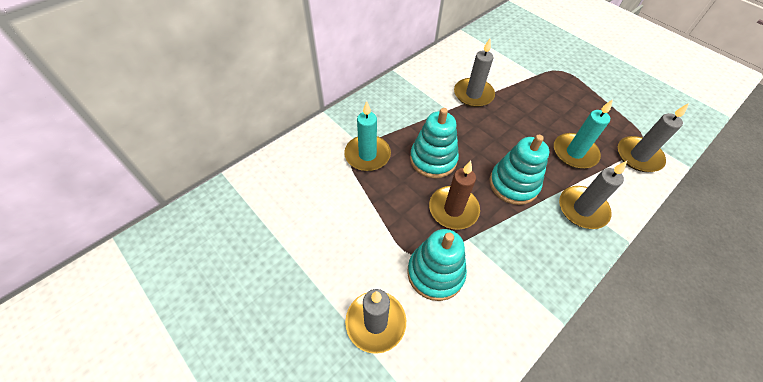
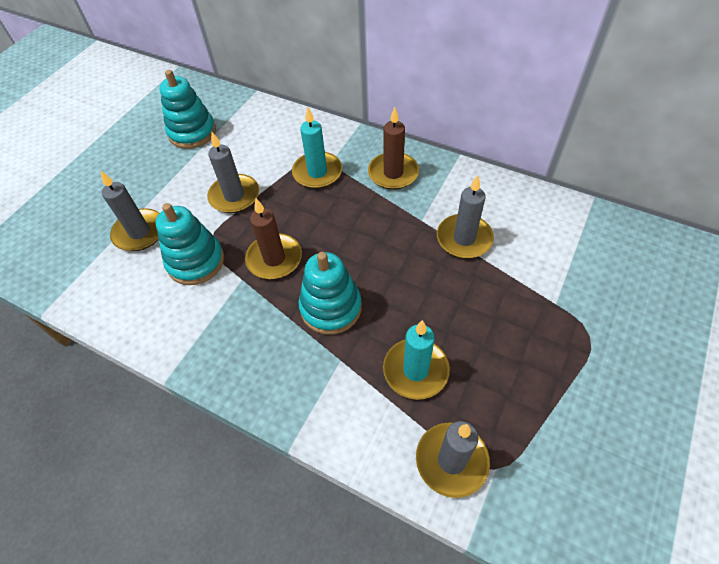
camera: 75 degrees right, 0 degrees up
turquoise stacking toy [410,108,459,178] -> turquoise stacking toy moved to [159,70,216,149]
grey candle [559,161,627,229] -> grey candle moved to [207,132,259,213]
none -> brown candle [368,107,419,190]

